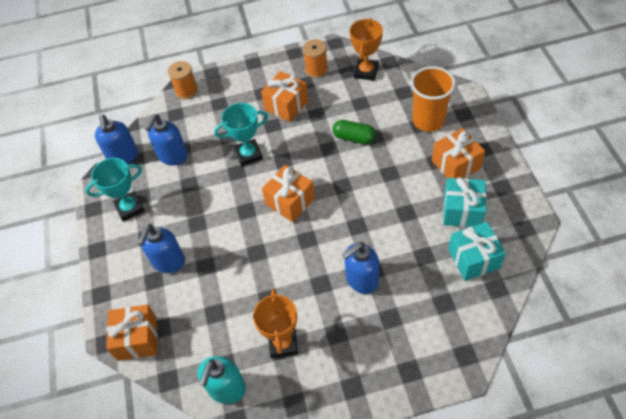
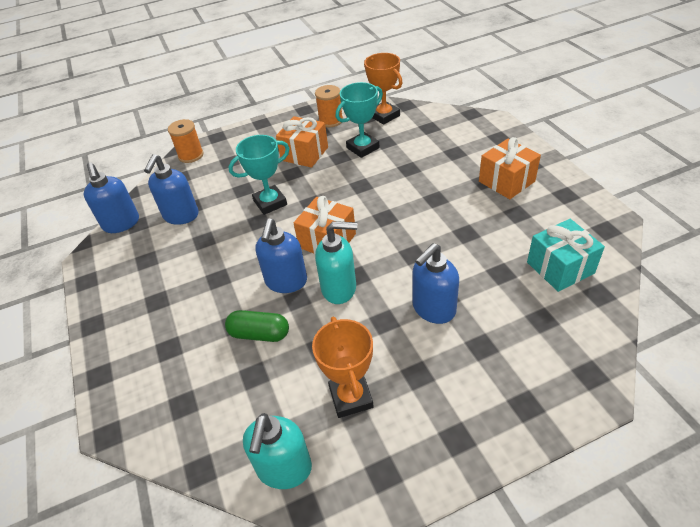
camera: 10 degrees left, 10 degrees down
turquoise trophy [86,158,145,222] -> turquoise trophy moved to [336,82,383,158]
orange gift [106,304,158,361] -> none
blue soap dispenser [138,224,185,273] -> blue soap dispenser moved to [255,218,307,293]
green capsule [332,120,376,144] -> green capsule moved to [225,310,289,342]
orange trophy [350,18,383,81] -> orange trophy turned 45 degrees counterclockwise [364,53,403,125]
orange cup [411,66,456,132] -> none
turquoise gift [443,177,486,227] -> none
none -> turquoise soap dispenser [315,221,357,304]

